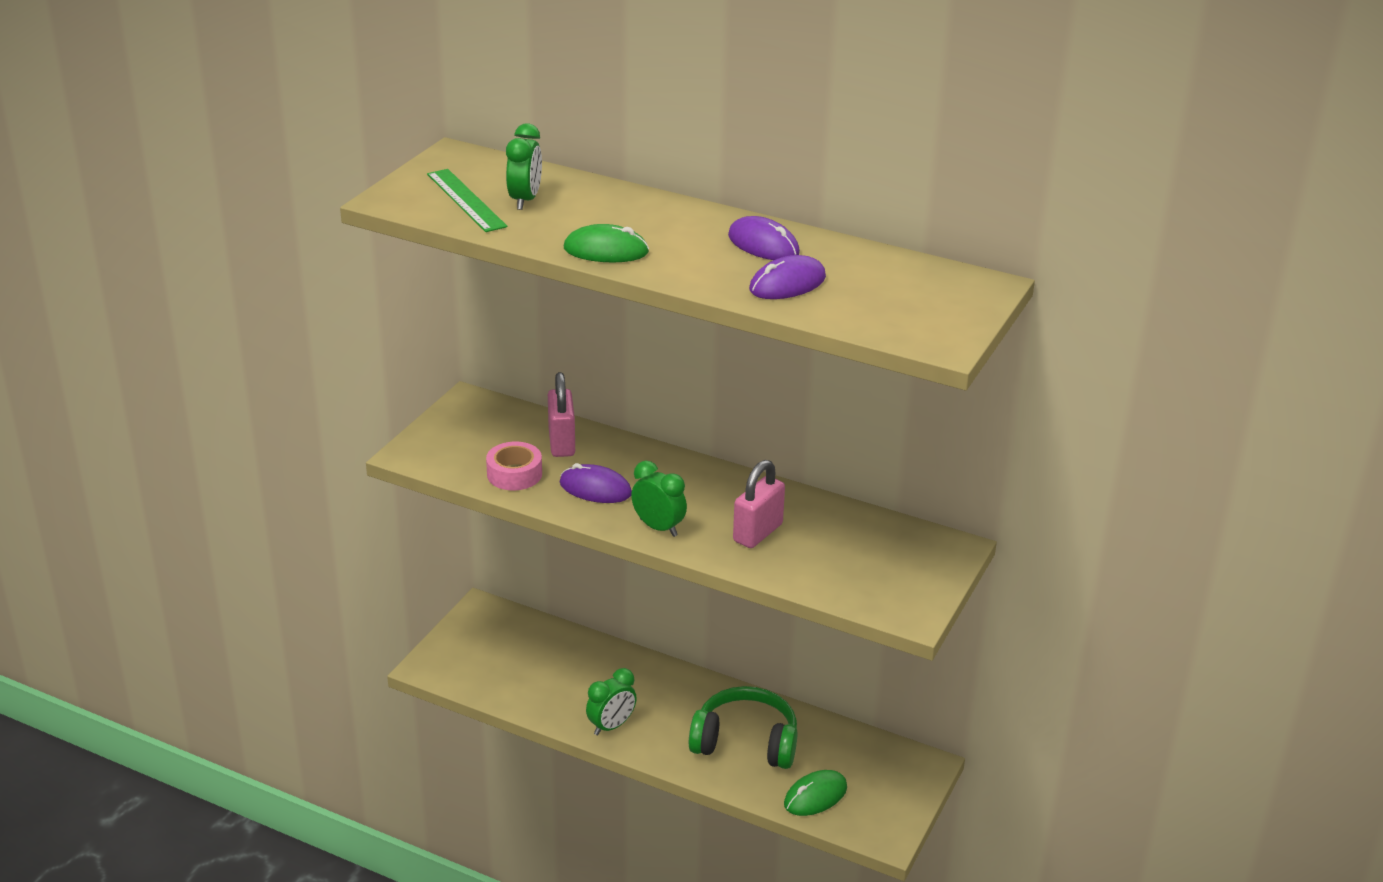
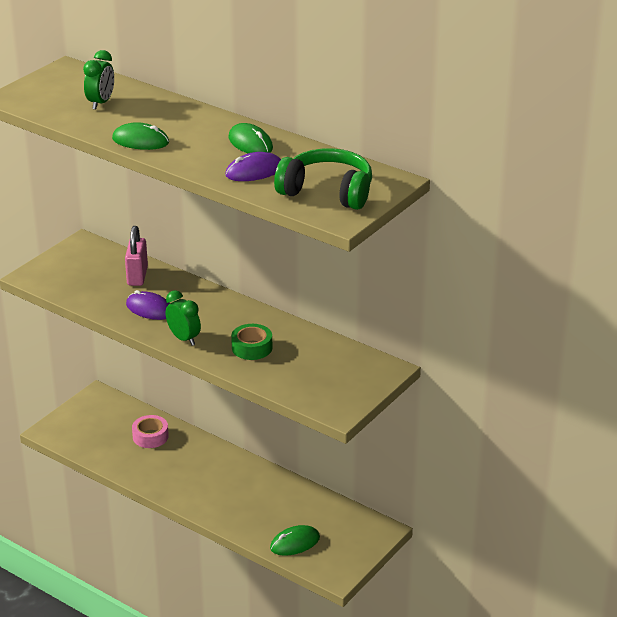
camera: 10 degrees right, 0 degrees up
green ruler [427,169,508,232] -> none
pink tape [486,442,542,490] -> pink tape moved to [132,415,169,448]
green clock [586,668,637,735] -> none
green headphones [689,686,798,769] -> green headphones moved to [274,148,372,210]
purple mouse [728,216,800,260] -> green mouse [228,123,273,153]
pink padlock [733,460,785,548] -> green tape [231,324,272,360]

